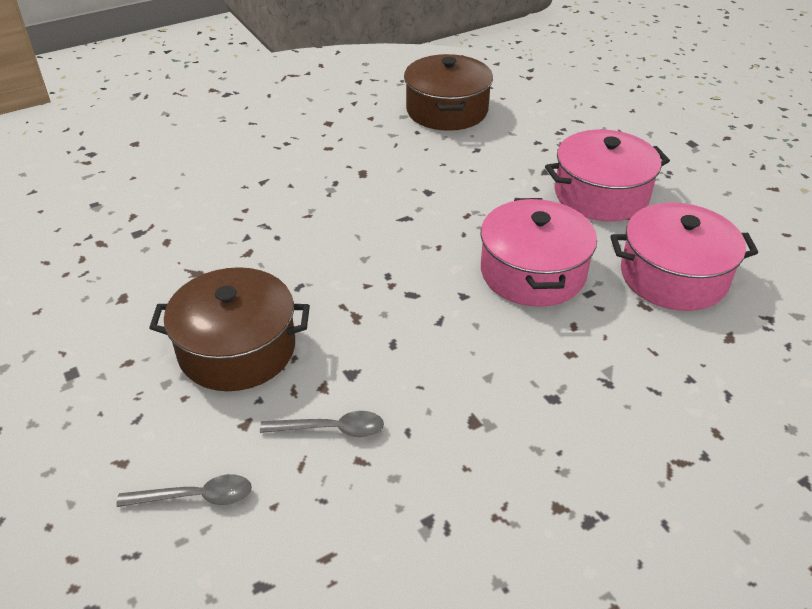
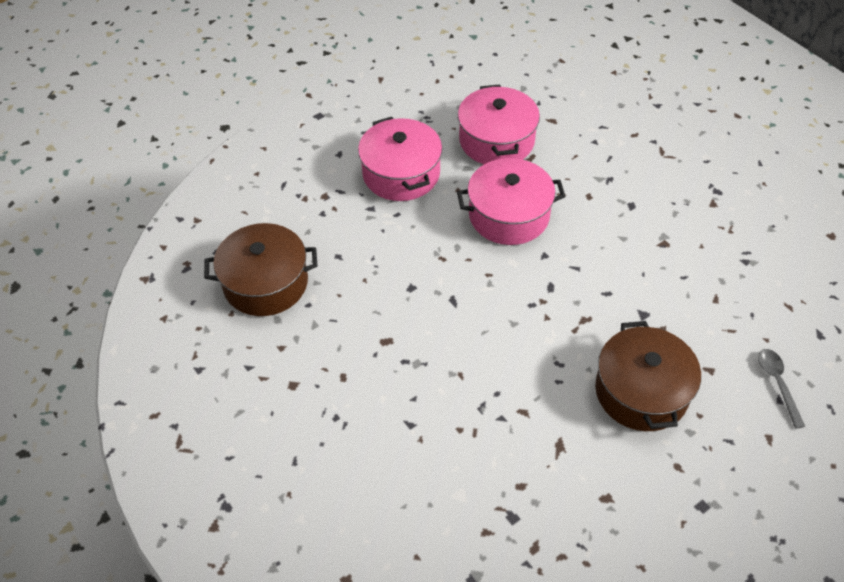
camera: 95 degrees left, 10 degrees up
grey spoon [260,411,384,437] -> none

